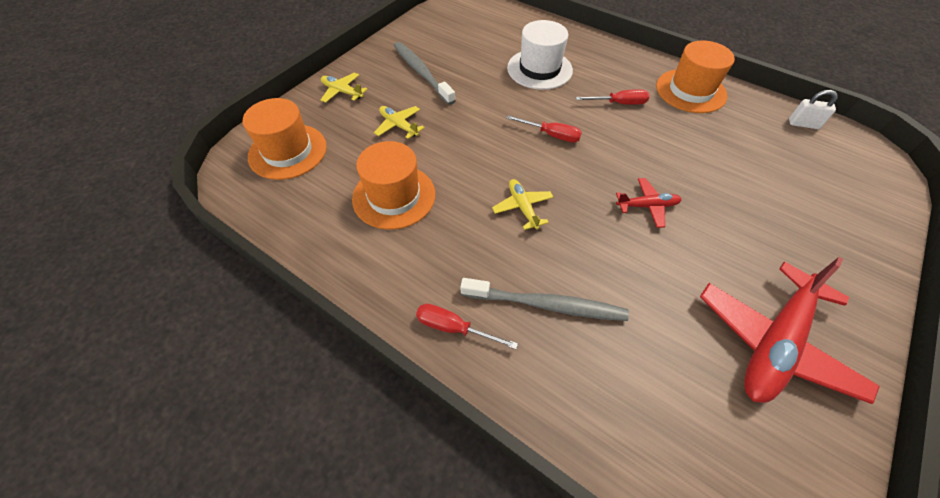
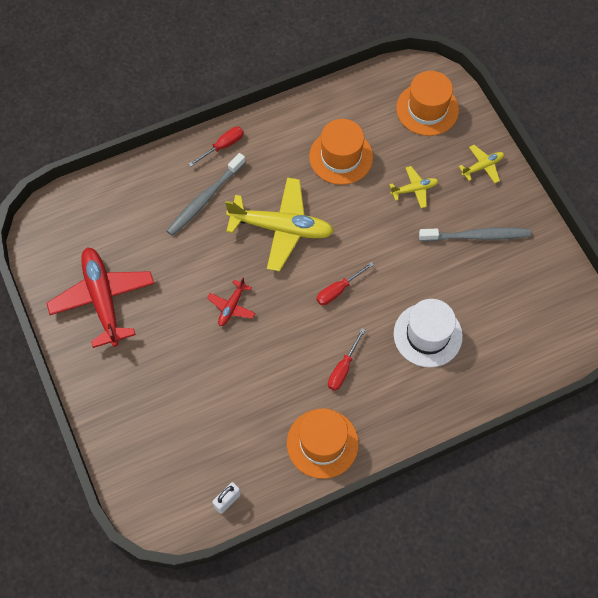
camera: 120 degrees right, 10 degrees up
yellow plane [492,179,554,230] -> yellow plane [225,177,334,272], size x2.11

